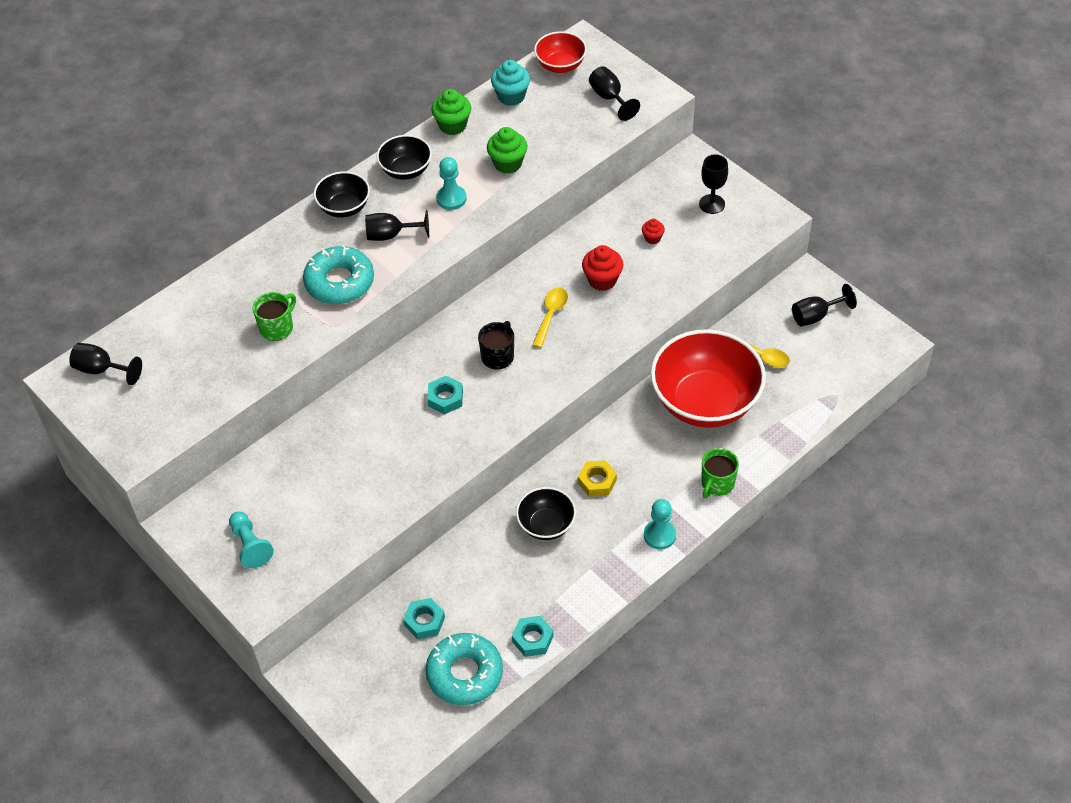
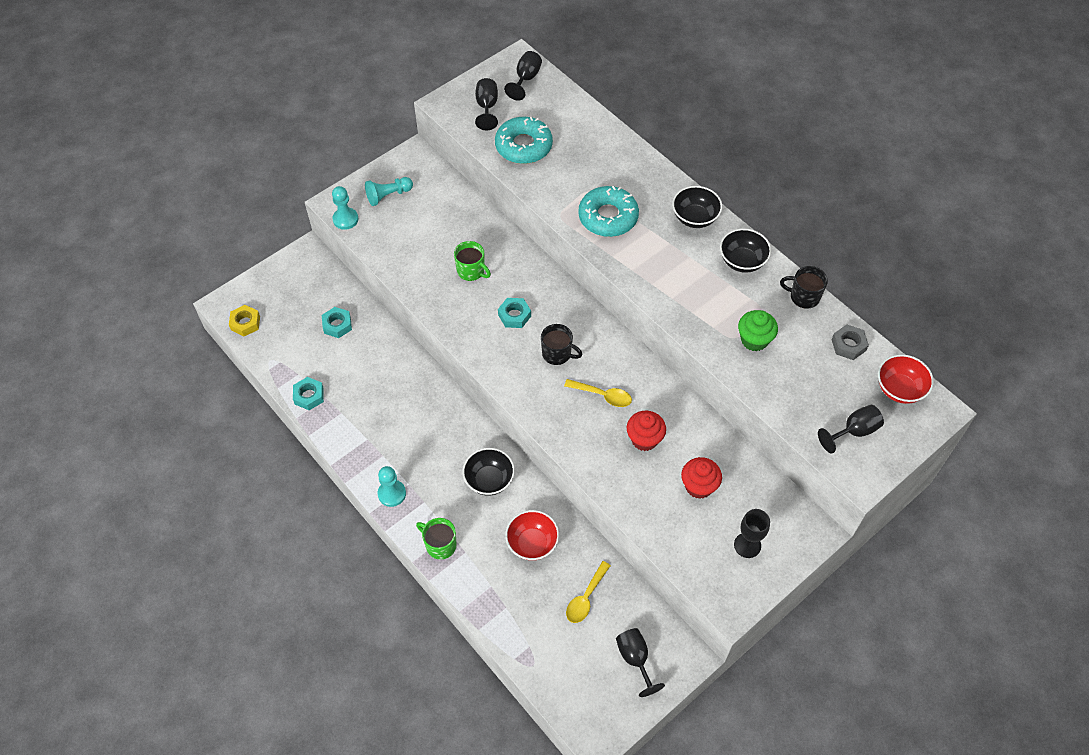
camera: 90 degrees right, 5 degrees up
green mug [253,292,296,341] -> green mug moved to [454,241,491,281]
black goblet [365,210,429,241] -> black goblet moved to [475,78,498,130]
turquoise donut [426,633,503,705] -> turquoise donut moved to [495,117,553,164]
green cupcake [431,89,471,135] -> black mug [780,266,828,309]
turquoise pawn [436,157,467,210] -> turquoise pawn moved to [332,186,358,230]
turquoise cupcake [491,60,530,106] -> grey nut [831,325,869,360]
black bowl [516,487,576,540] -> black bowl moved to [462,448,515,496]
yellow nut [578,460,617,497] -> yellow nut moved to [229,305,260,336]
red cupcake [642,219,665,244] -> red cupcake [681,457,722,499], size x1.75
red bowl [651,329,766,428] -> red bowl [505,510,559,561], size x0.50

